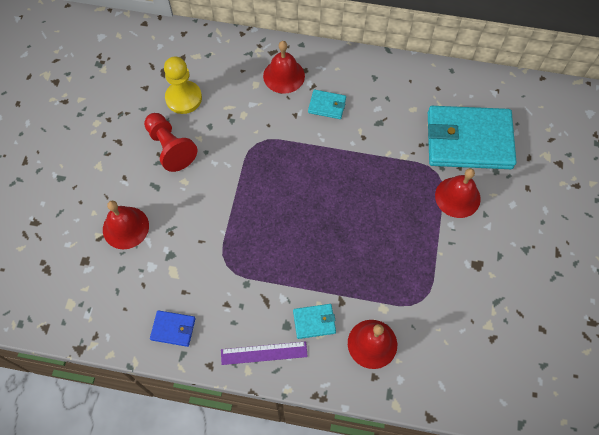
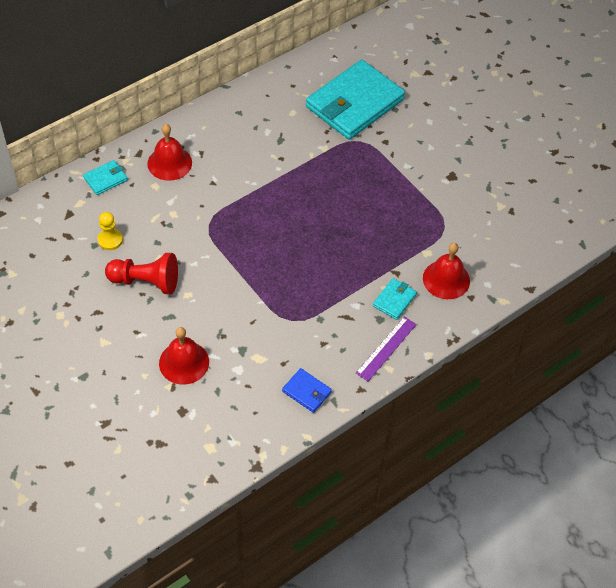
camera: 50 degrees left, 10 degrees down
blue wallet [150,310,195,347] -> blue wallet turned 75 degrees clockwise [282,368,332,413]
yellow pawn [164,57,202,114] -> yellow pawn [97,212,123,250], size x0.62
turquoise wallet [308,90,346,119] -> turquoise wallet moved to [83,160,128,195]
red bell [435,168,481,218] -> none

